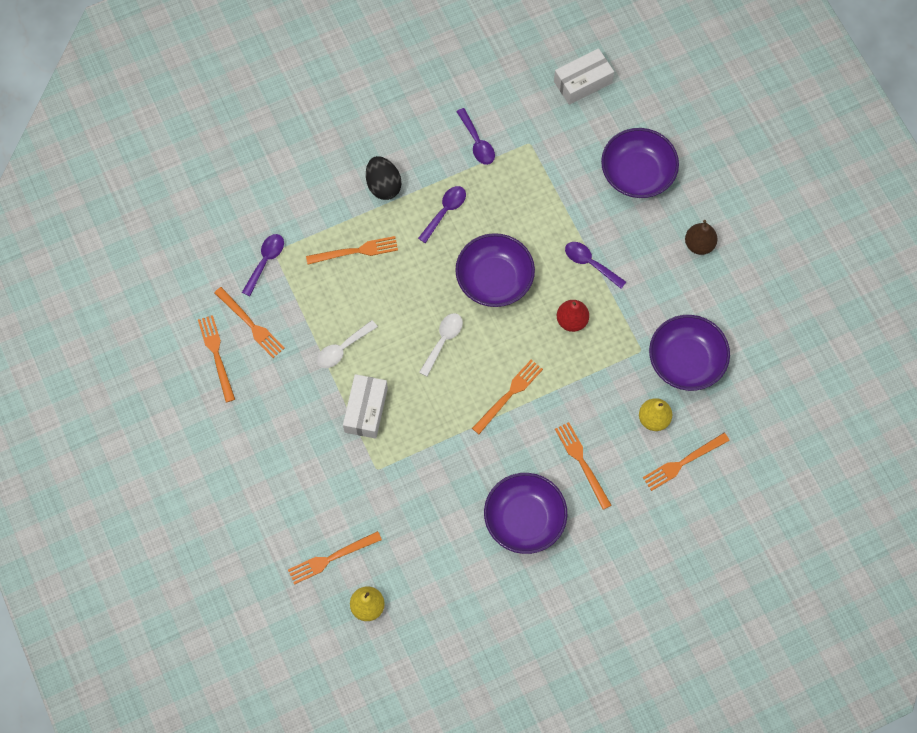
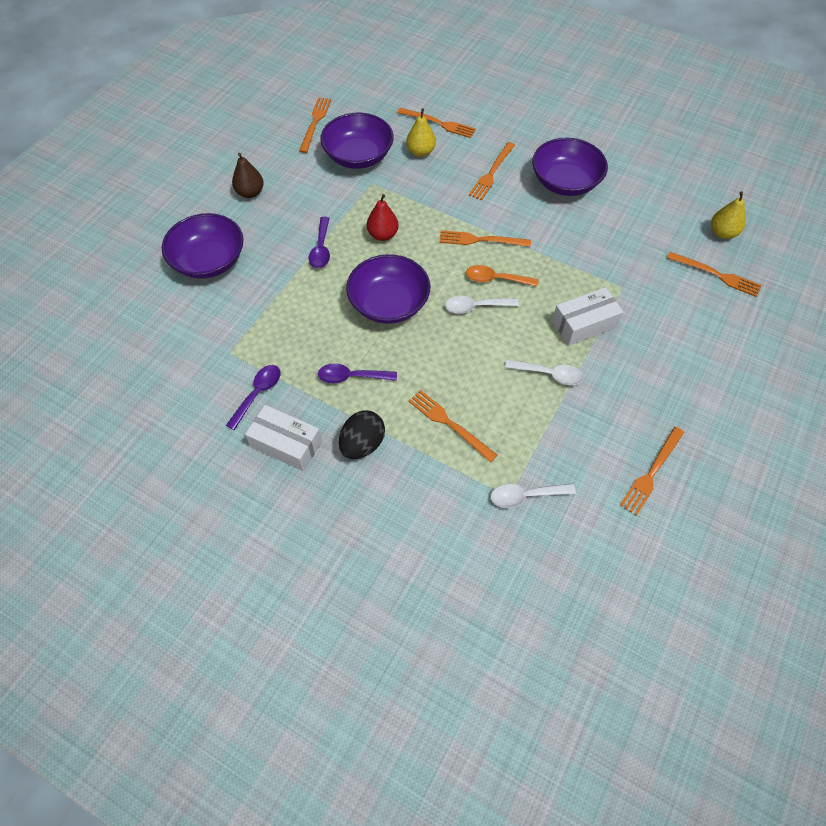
camera: 125 degrees left, 10 degrees down
orange fork [214,287,285,358] -> orange fork moved to [299,97,331,153]
purple spoon [242,234,284,296] -> white spoon [491,484,576,508]
white box [554,48,614,105] -> white box moved to [245,405,322,471]
none -> orange spoon [466,265,538,287]

